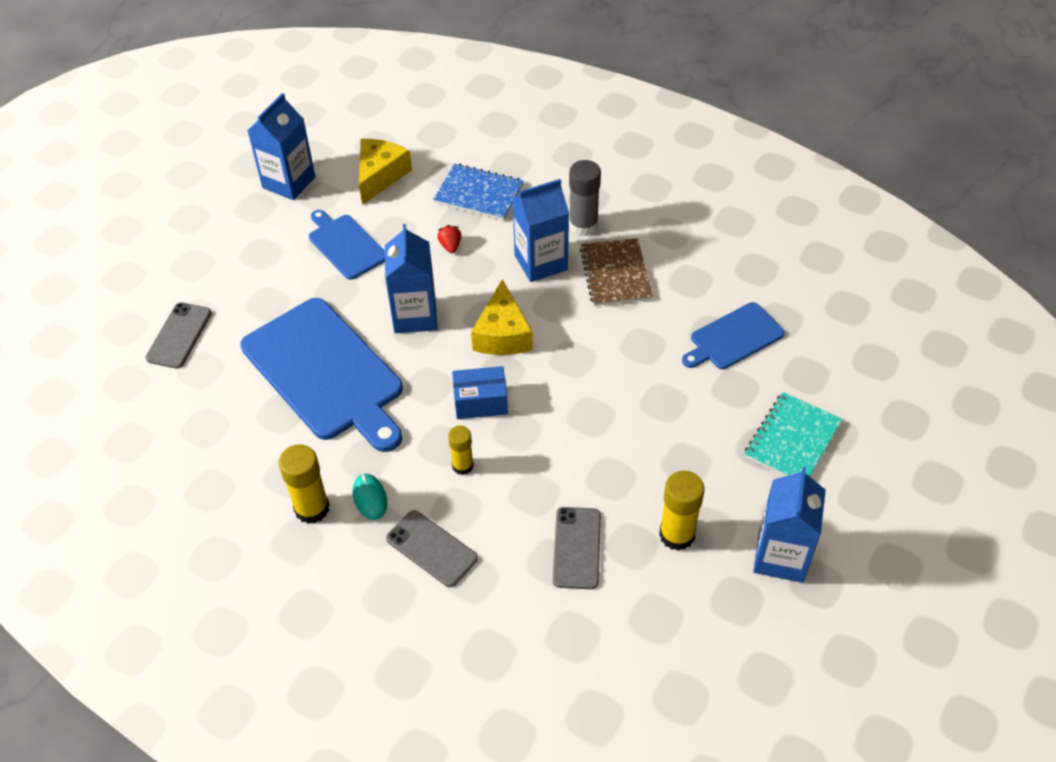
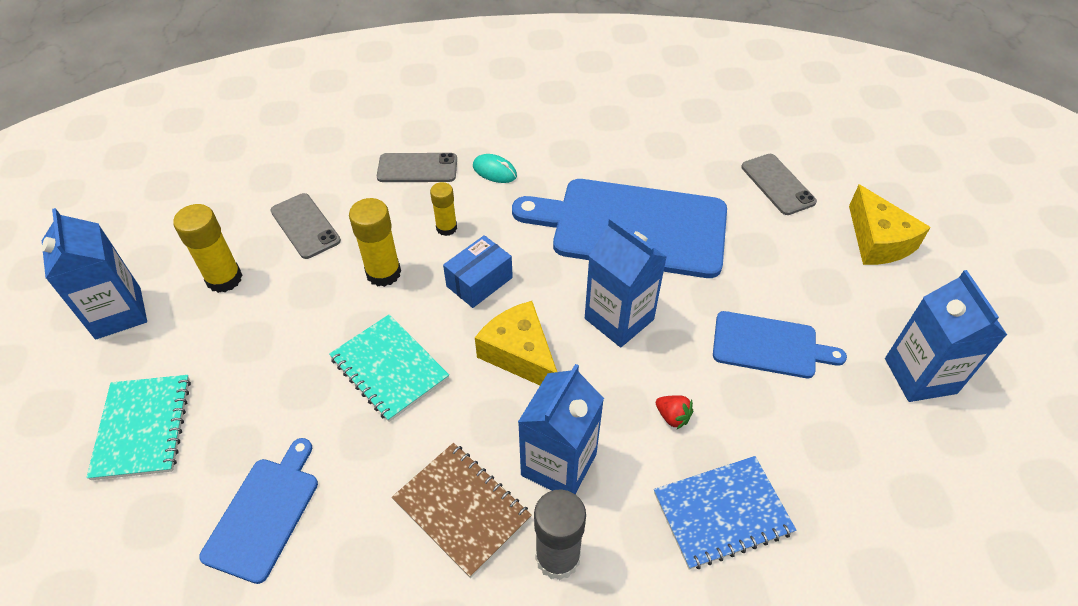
camera: 140 degrees right, 0 degrees up
yellow glue stick [279,444,330,524] -> yellow glue stick moved to [349,198,401,287]
yellow cheese [359,139,412,205] -> yellow cheese moved to [849,184,931,265]
none -> turquoise notebook [329,314,449,422]

